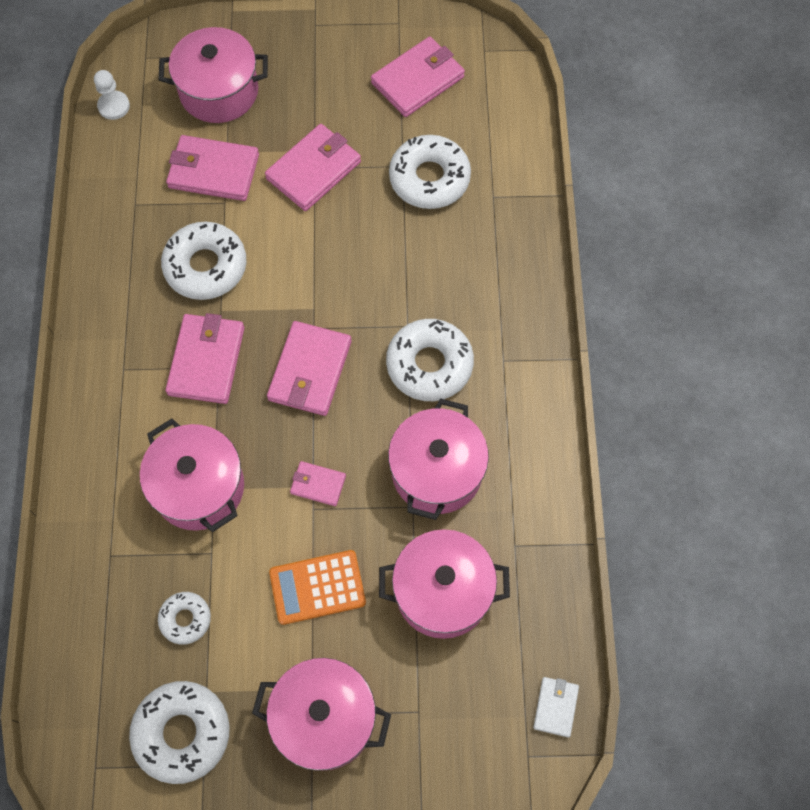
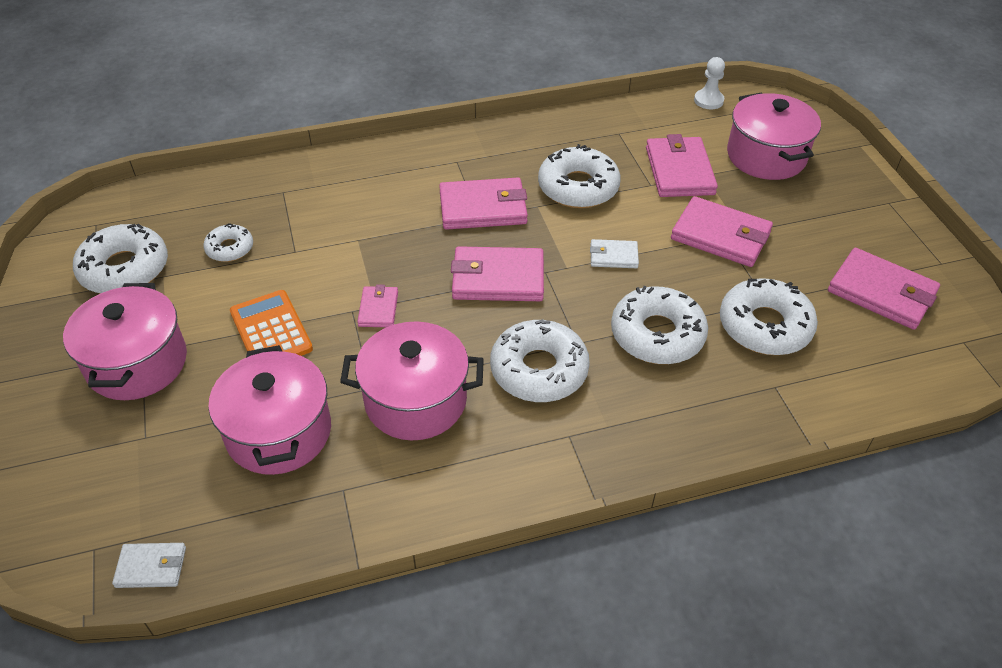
camera: 75 degrees right, 20 degrees down
pink pot [140,419,244,532] -> none
none -> white wallet [590,239,639,268]
none -> white donut [611,286,708,364]

